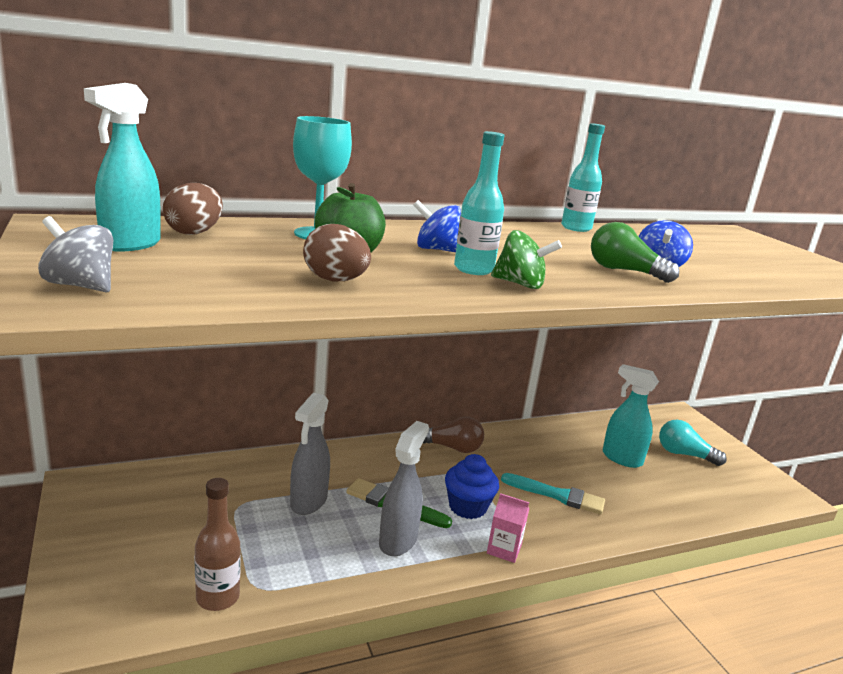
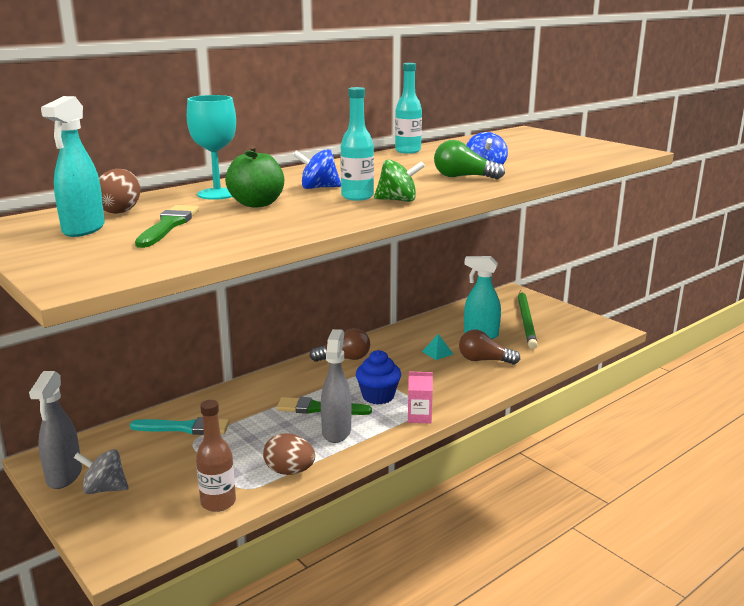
camera: 15 degrees left, 0 degrees up
grey spinning top [38,216,113,292] -> grey spinning top moved to [74,449,129,494]
grey spray bottle [290,393,330,515] -> grey spray bottle moved to [29,371,82,489]
brown egg [303,224,371,281] -> brown egg moved to [263,433,315,475]
turquoise brush [501,473,605,514] -> turquoise brush moved to [130,417,230,435]
turquoise light bulb [659,420,727,466] -> green pencil [518,290,538,349]
none -> green brush [135,205,199,248]
none -> turquoise pyramid [422,334,453,360]
none -> brown light bulb [459,330,520,365]

